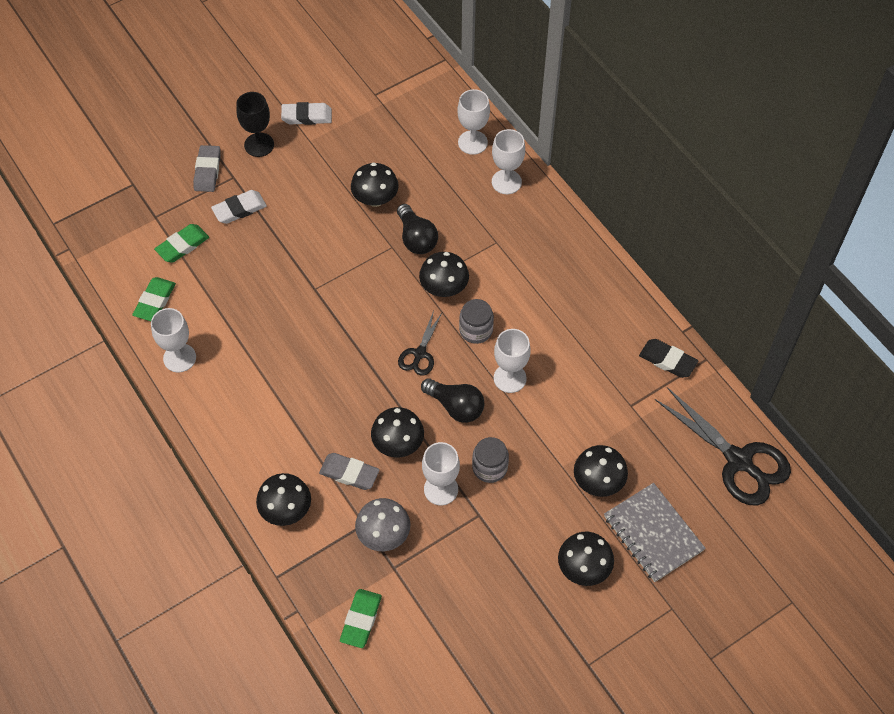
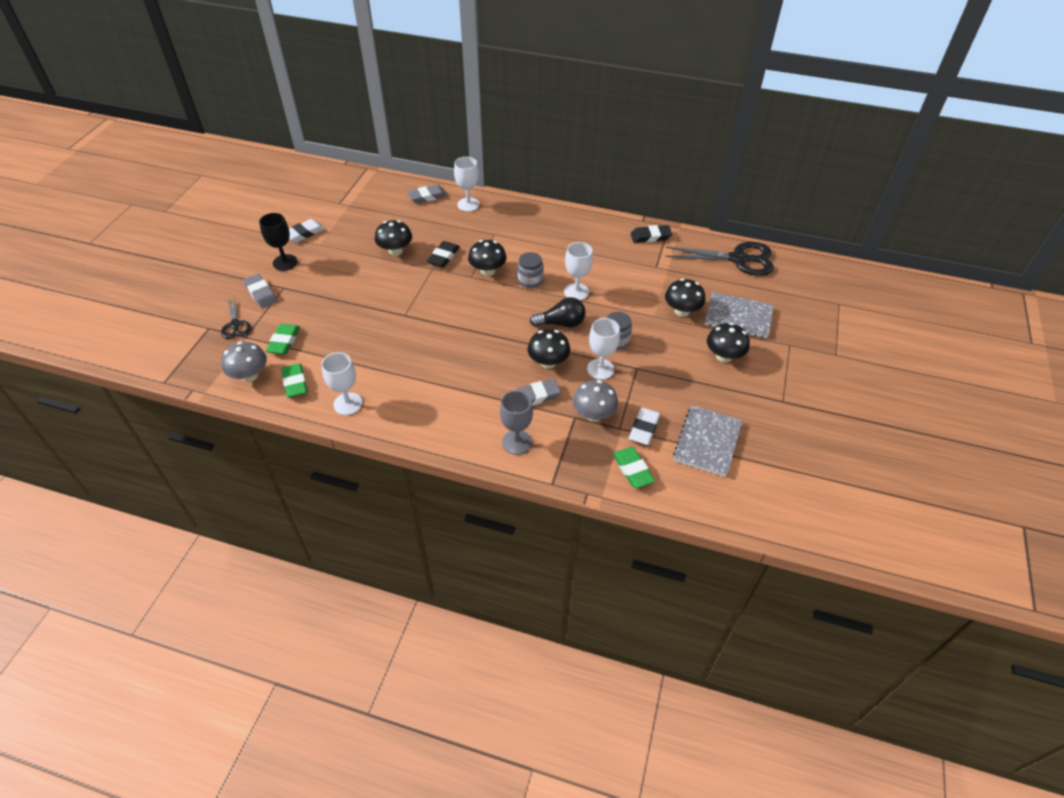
camera: 40 degrees left, 10 degrees down
white eraser [211,190,267,224] -> white eraser moved to [629,407,660,445]
black mushroom [256,473,311,526] -> grey goblet [500,390,533,455]
black light bulb [397,204,438,254] -> black eraser [427,241,460,267]
black scissors [398,311,442,376] -> black scissors moved to [221,297,251,339]
white goblet [457,89,490,155] -> grey eraser [407,185,447,204]
none -> grey mushroom [221,341,267,382]
none -> grey notebook [673,405,742,477]

